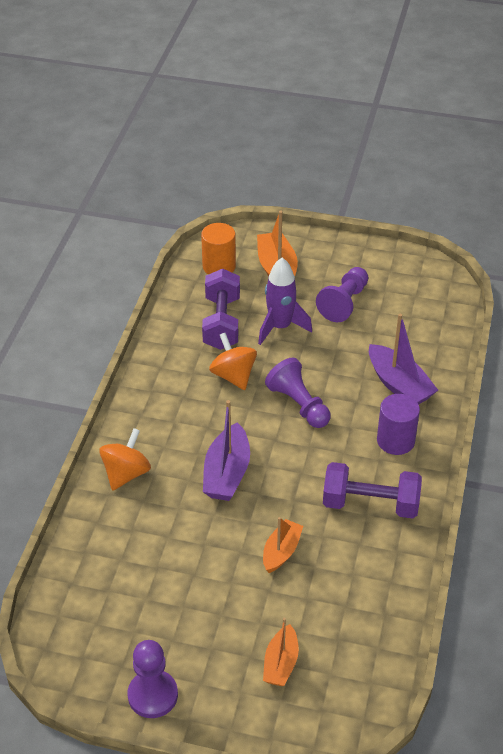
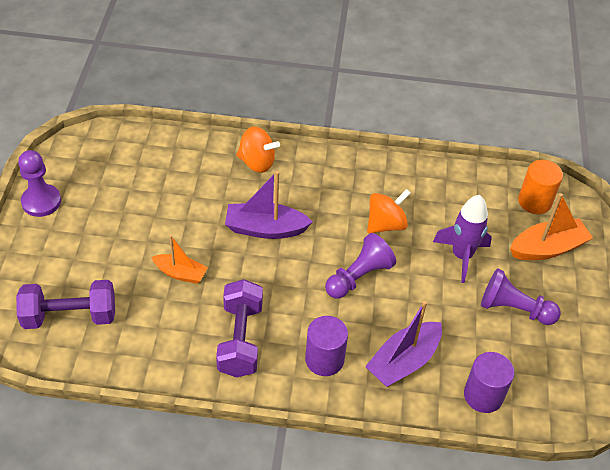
camera: 80 degrees right, 5 degrees up
purple dumbbell [202,269,240,350] -> purple dumbbell moved to [16,280,115,329]
orange boat [263,618,299,686] -> none
none -> purple cylinder [464,352,515,413]

